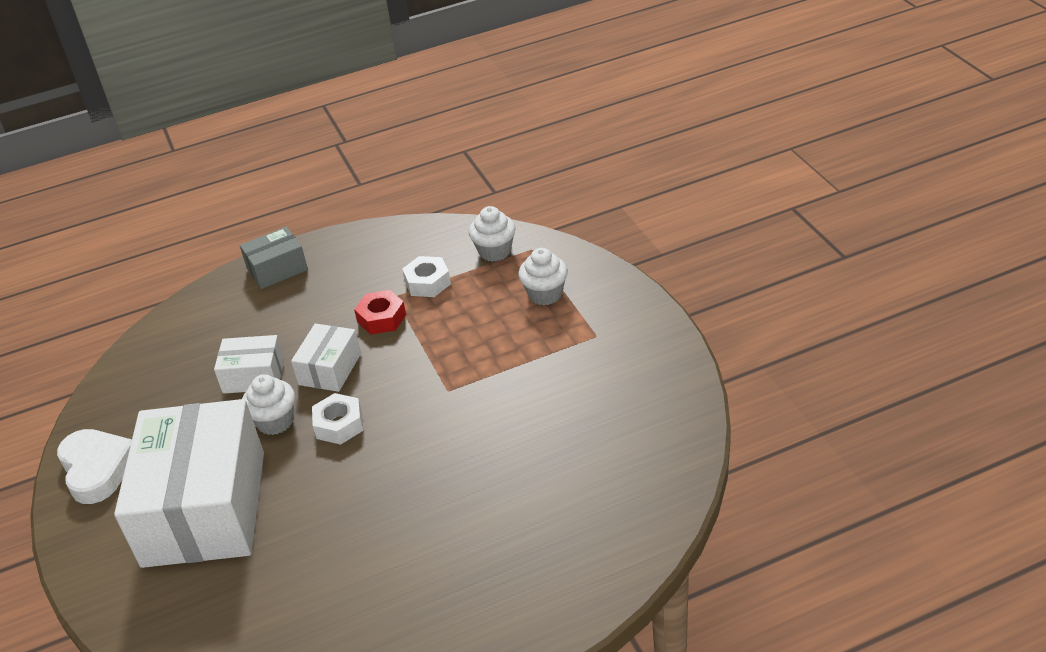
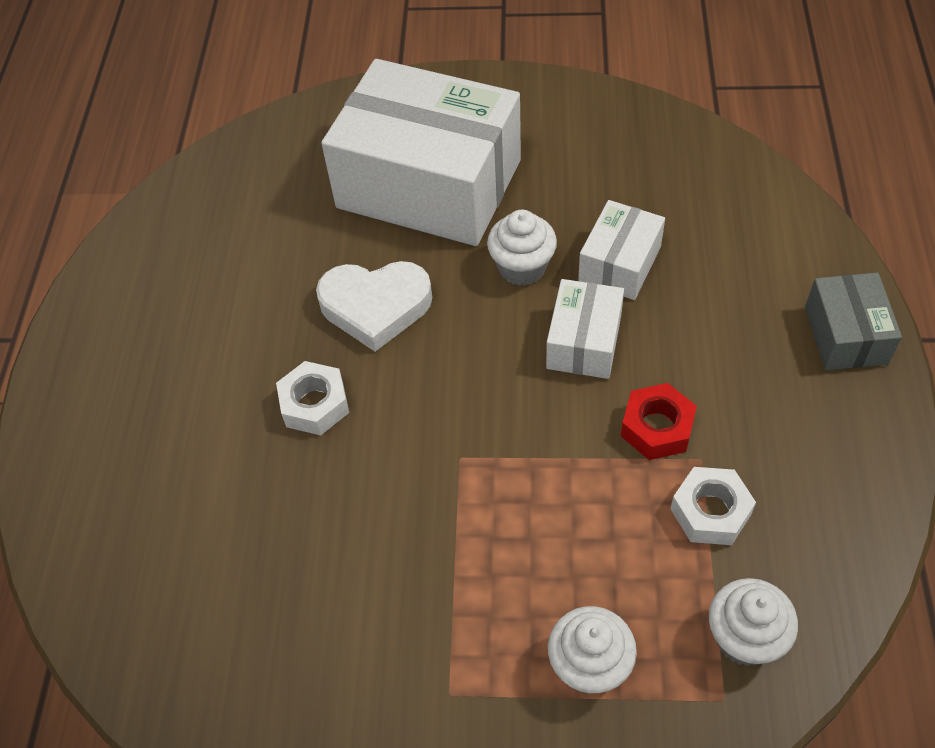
camera: 115 degrees right, 15 degrees up
white heart [57,429,132,504] -> white heart moved to [316,261,432,352]
white box [291,323,361,392] -> white box turned 60 degrees clockwise [546,279,624,379]
white nut [312,393,363,445] -> white nut moved to [276,361,349,435]

